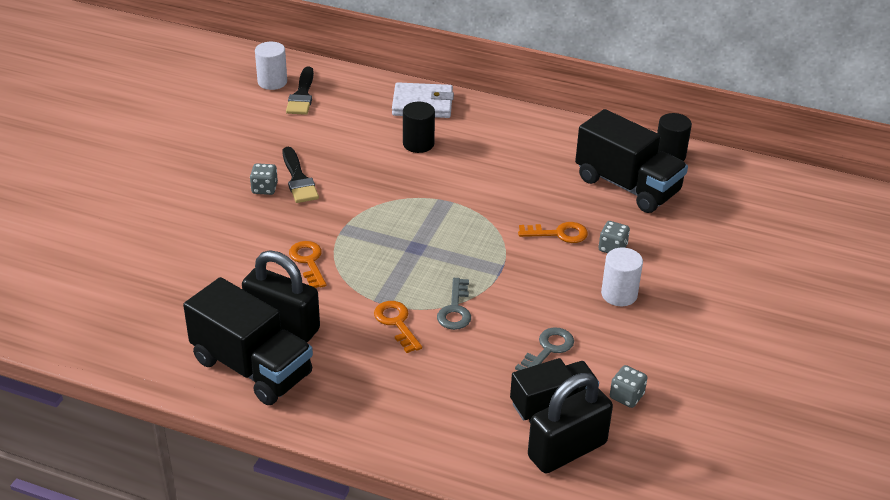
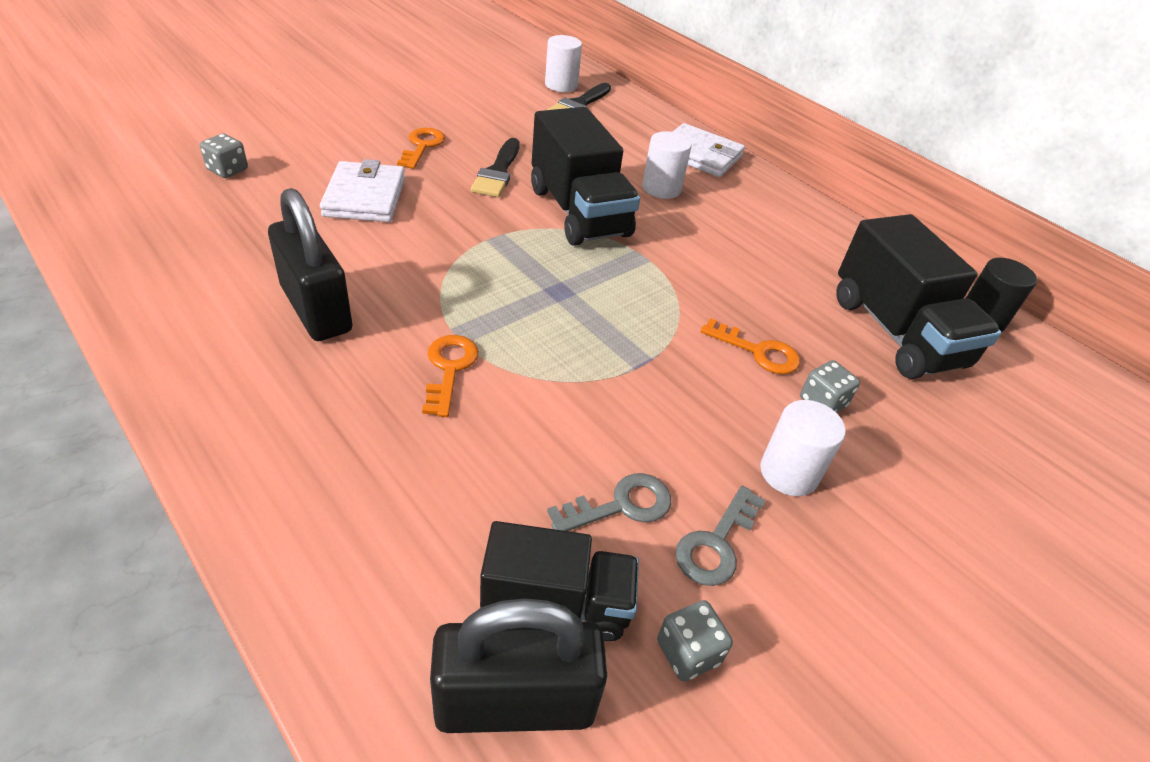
camera: 25 degrees right, 5 degrees up
black truck [183,277,313,405] -> black truck moved to [531,107,640,246]
grey dice [250,163,278,195] -> grey dice moved to [200,133,248,178]
orange key [289,241,326,288] -> orange key moved to [397,128,445,169]
black cylinder [403,102,435,153] -> white cylinder [642,131,692,199]
grey key [437,278,471,330] -> grey key moved to [675,486,766,586]
none -> white wallet [320,159,405,222]

